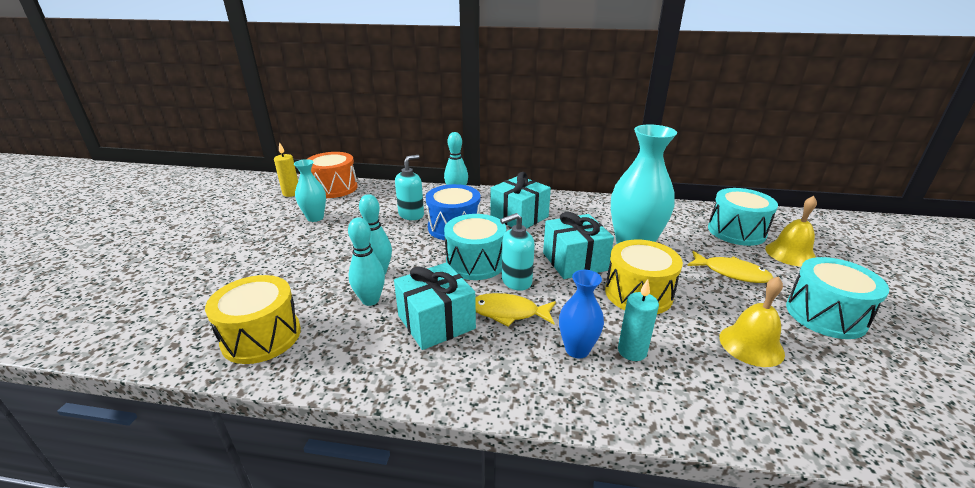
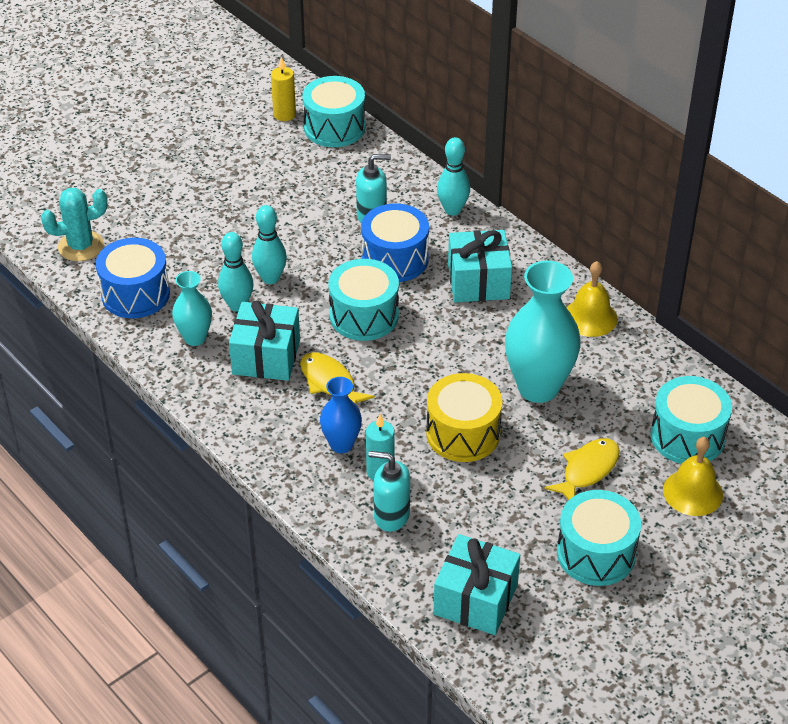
camera: 40 degrees right, 15 degrees up
yellow drum [205,275,301,364] -> blue drum [96,238,170,318]
turquoise vase [294,159,326,222] -> turquoise vase moved to [172,271,212,346]
orange drum [308,152,358,198] -> turquoise drum [302,76,365,147]
turquoise soap dispenser [500,213,535,291] -> turquoise soap dispenser moved to [368,451,410,532]
turquoise gift [543,212,614,279] -> turquoise gift moved to [433,534,520,635]
yellow fish [687,251,773,283] -> yellow fish turned 120 degrees counterclockwise [544,438,620,500]
yellow bell [719,276,785,367] -> yellow bell moved to [566,261,618,337]
none -> turquoise cactus [41,188,108,261]

